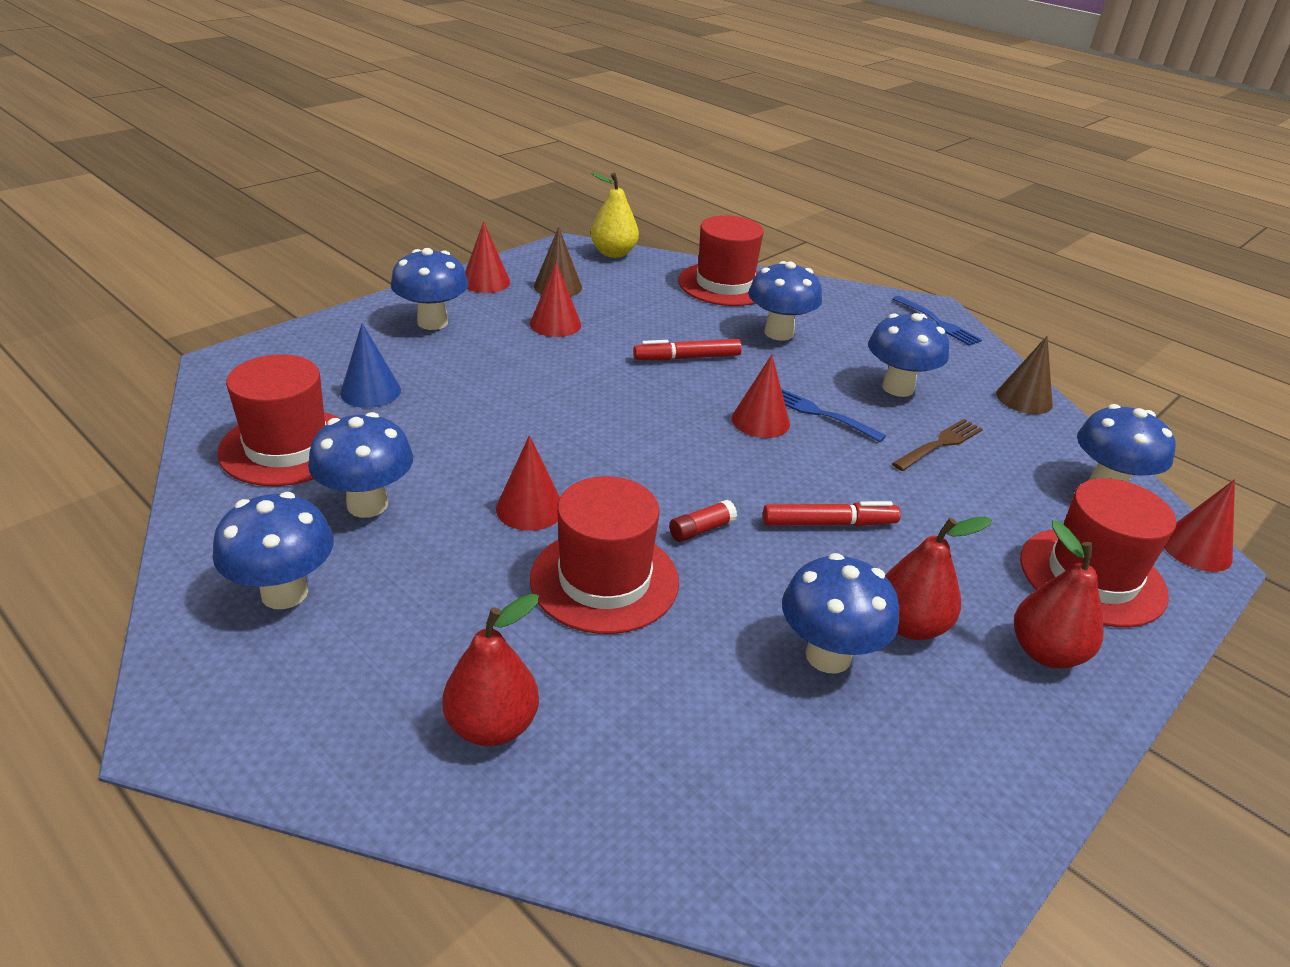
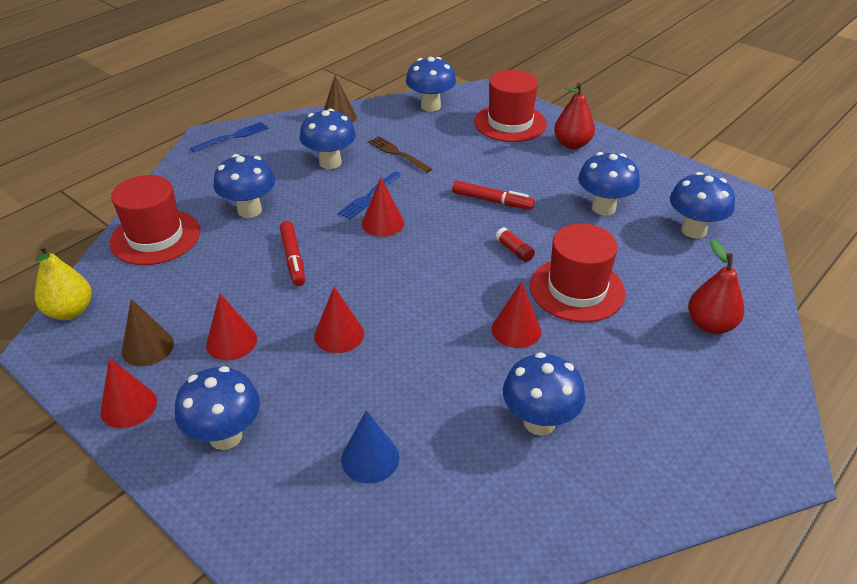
camera: 90 degrees left, 5 degrees up
blue mushroom [213,492,334,609] -> blue mushroom moved to [670,172,735,239]
red hat [217,354,340,486] -> none
red marker [763,501,901,526] -> red marker turned 120 degrees clockwise [452,180,535,210]
red pear [885,517,992,640] -> none
red cone [1164,479,1235,572] -> red cone moved to [314,287,364,353]

